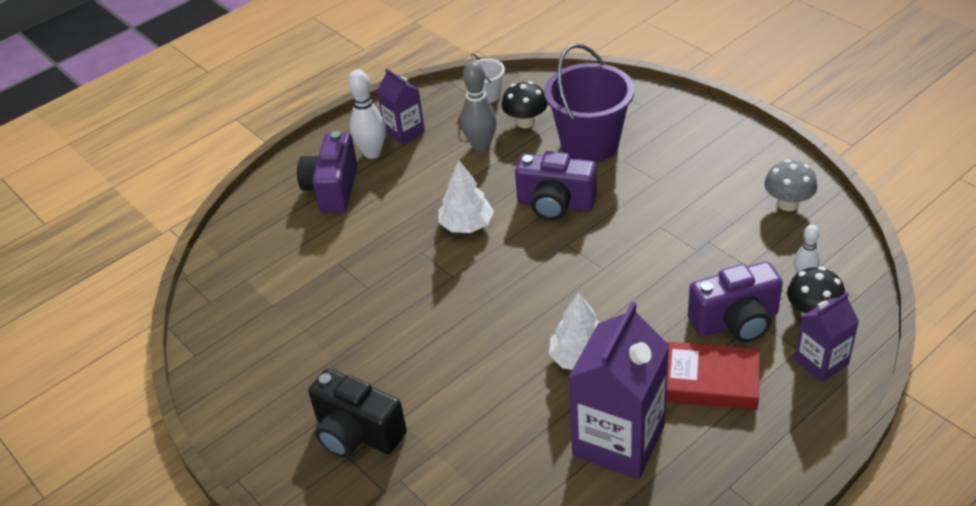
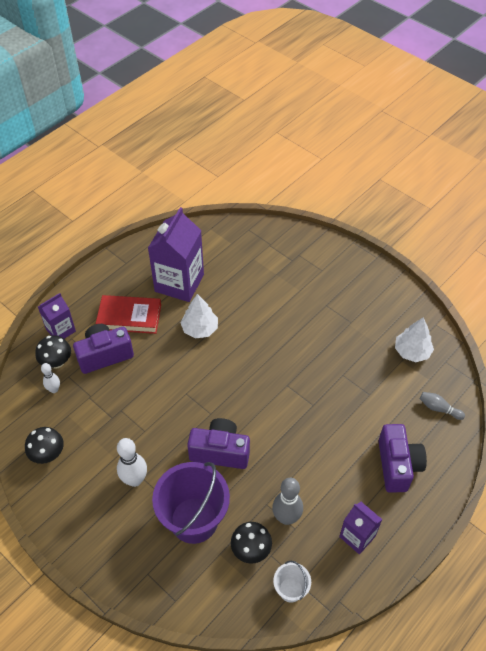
camera: 170 degrees right, 10 degrees up
black camera [308,369,407,458] -> none
white bowling pin [348,70,386,159] -> white bowling pin moved to [117,438,147,487]
white tree [439,160,494,233] -> white tree moved to [395,317,434,362]
grey mushroom [764,159,817,211] -> black mushroom [25,427,64,464]
none -> grey bowling pin [420,392,465,420]

